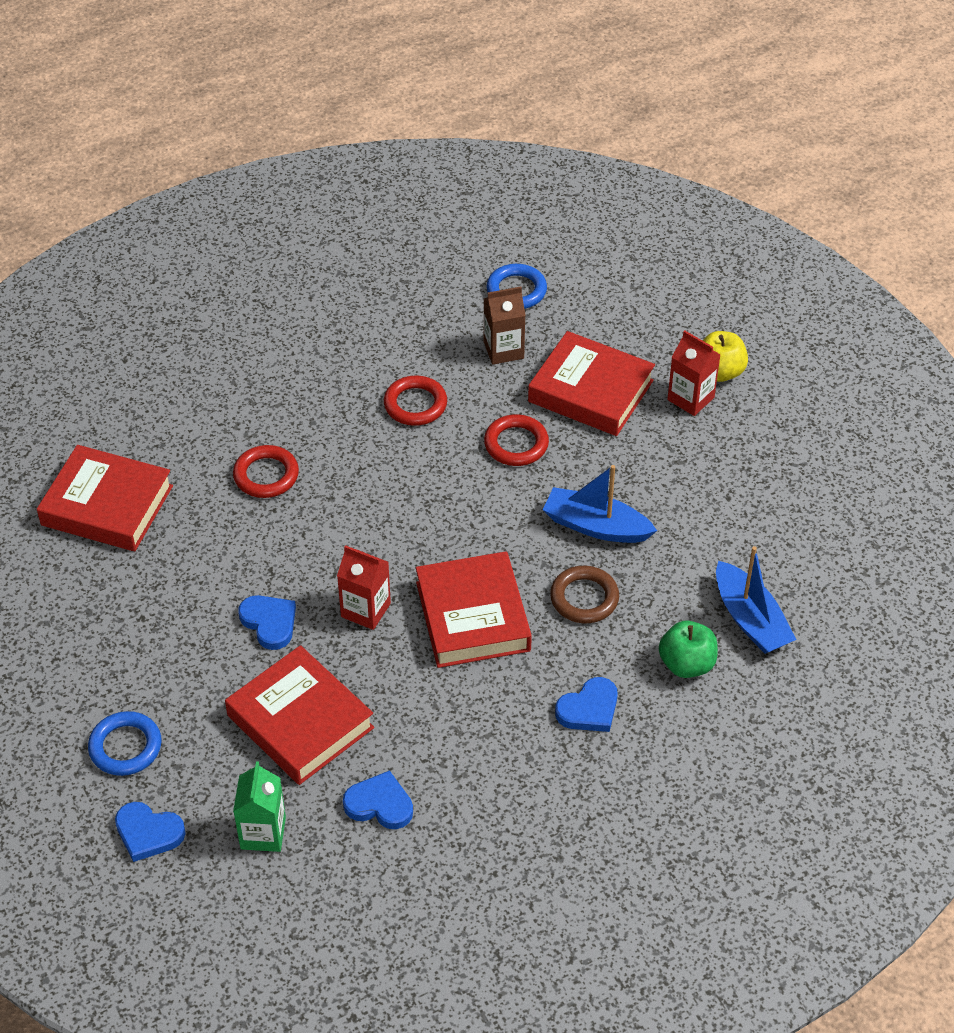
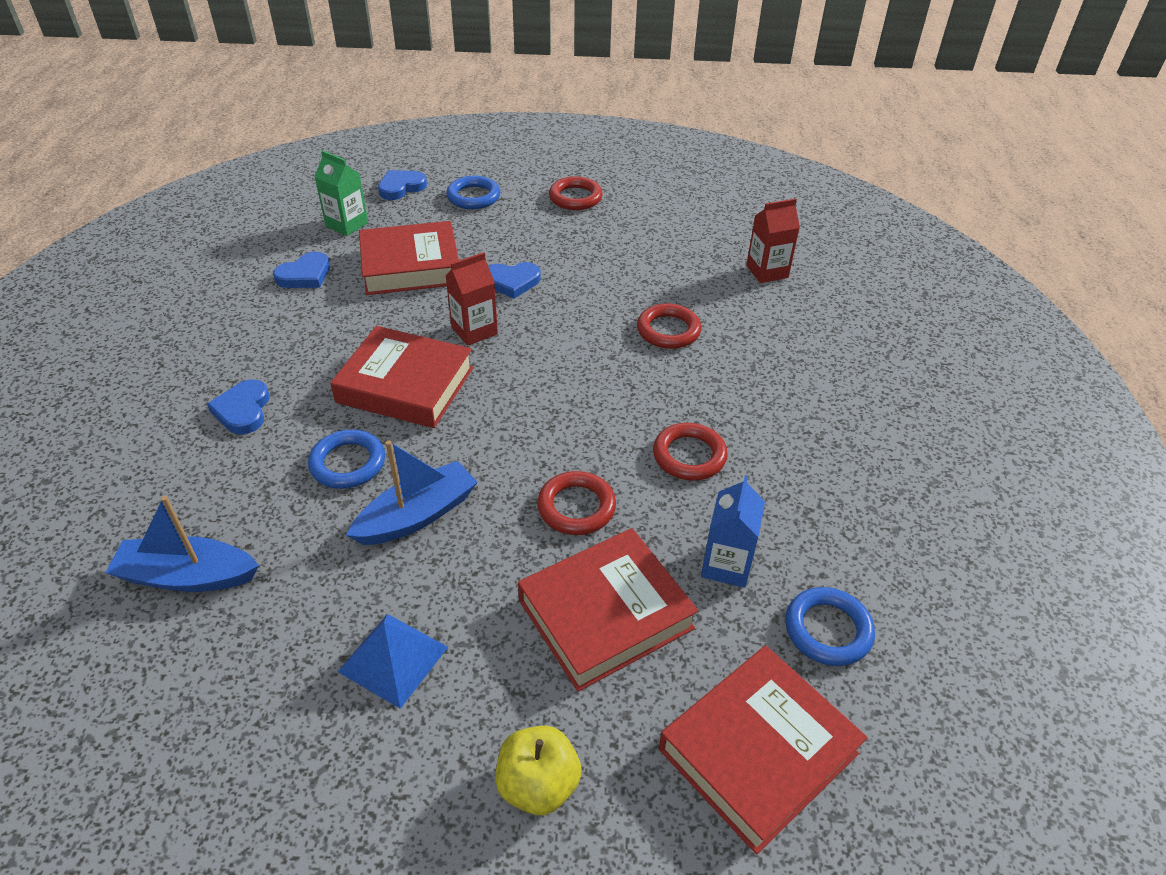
camera: 120 degrees right, 5 degrees down
red book [37,445,173,551] -> red book moved to [659,646,867,854]
brown carton [483,286,526,365] -> blue carton [701,475,765,588]
brown ring [550,566,619,623] -> blue ring [308,430,385,489]
green apple [659,621,718,678] -> none
red carton [667,331,721,416] -> red carton moved to [746,198,800,283]
none -> blue pyramid [338,614,448,709]
none -> red ring [549,176,603,210]

